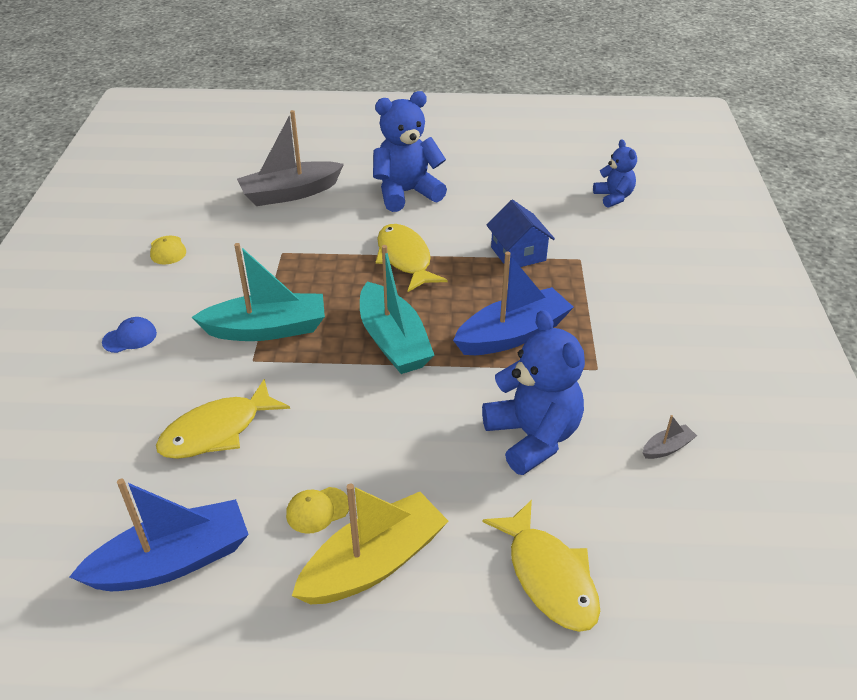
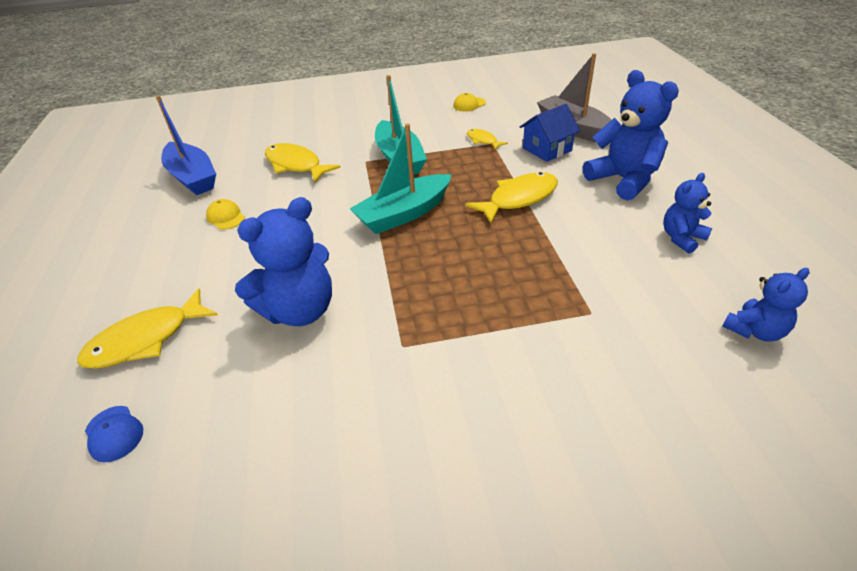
camera: 80 degrees right, 0 degrees up
blue cap [102,317,157,353] -> blue cap moved to [85,406,143,462]
yellow boat [292,484,448,604] -> none
blue boat [453,252,574,355] -> none
blue house [487,200,555,267] -> blue house moved to [520,104,580,162]
grey boat [643,415,697,459] -> none
none -> yellow fish [467,129,508,150]
none -> blue teddy bear [663,173,712,254]

